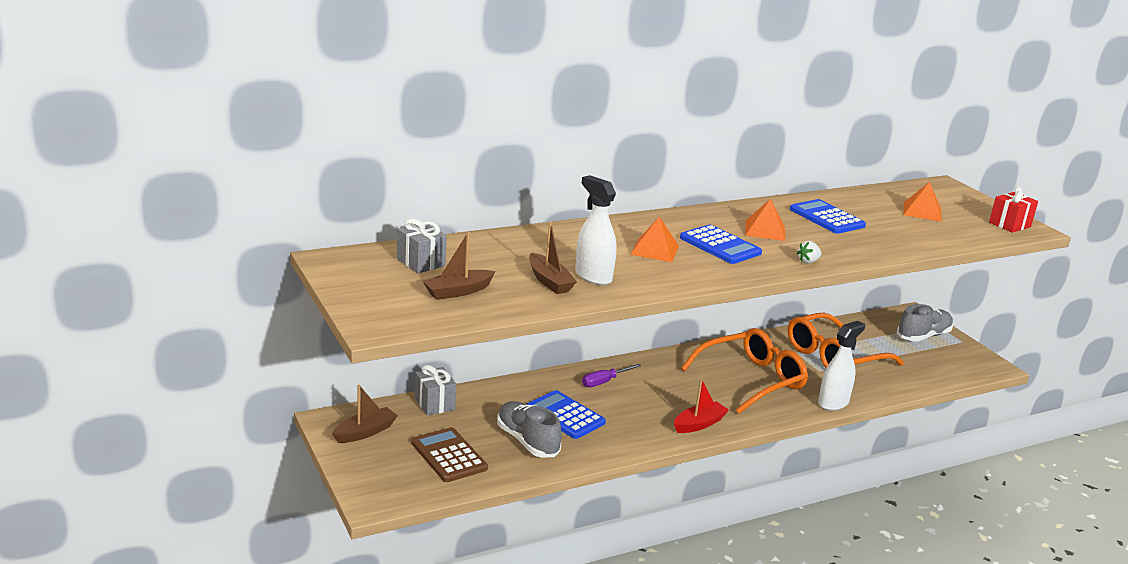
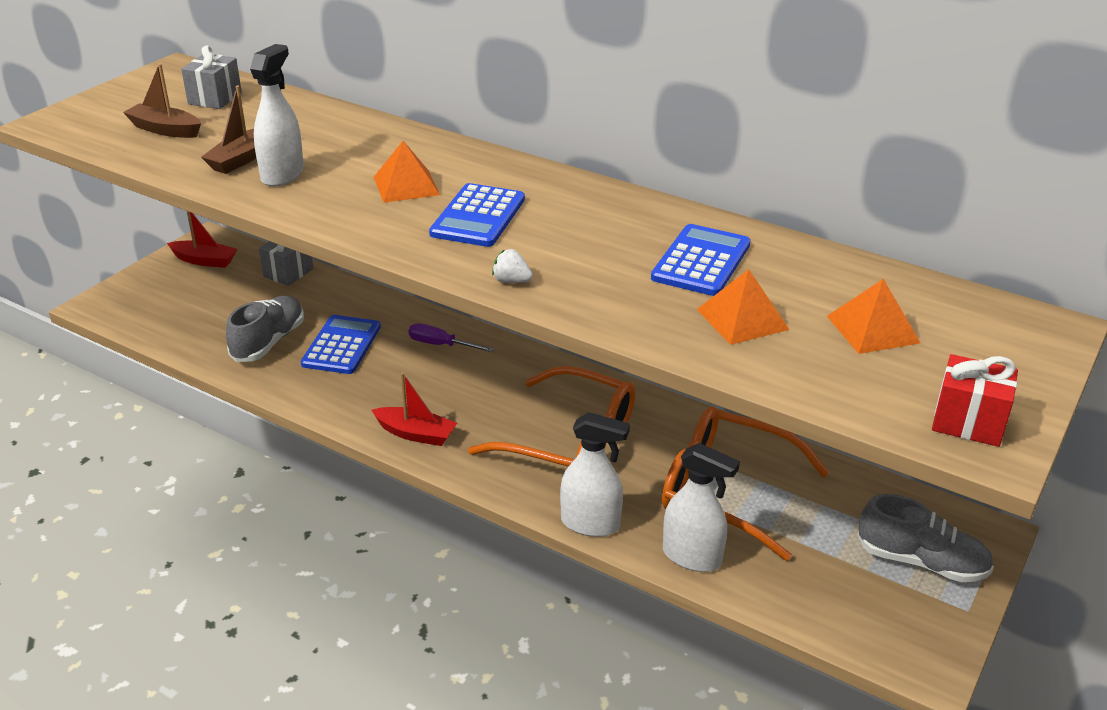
camera: 60 degrees right, 10 degrees up
brown boat [332,385,398,443] -> red boat [167,211,237,268]
brown calculator [411,427,488,482] -> none
orange pyramid [745,199,786,241] -> orange pyramid moved to [697,269,789,345]
none -> white spray bottle [663,443,740,572]

